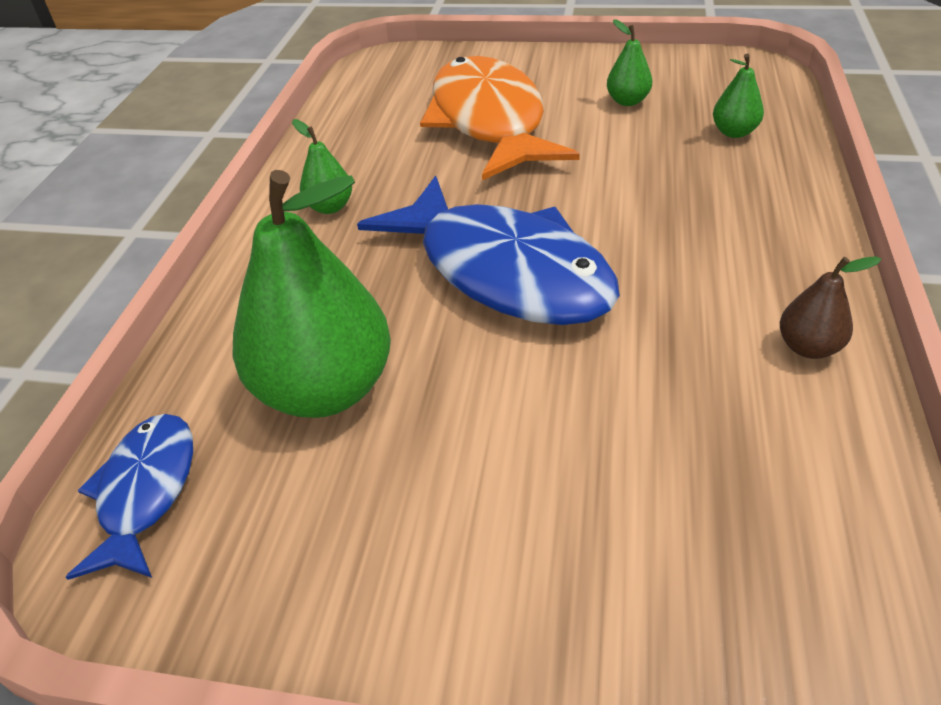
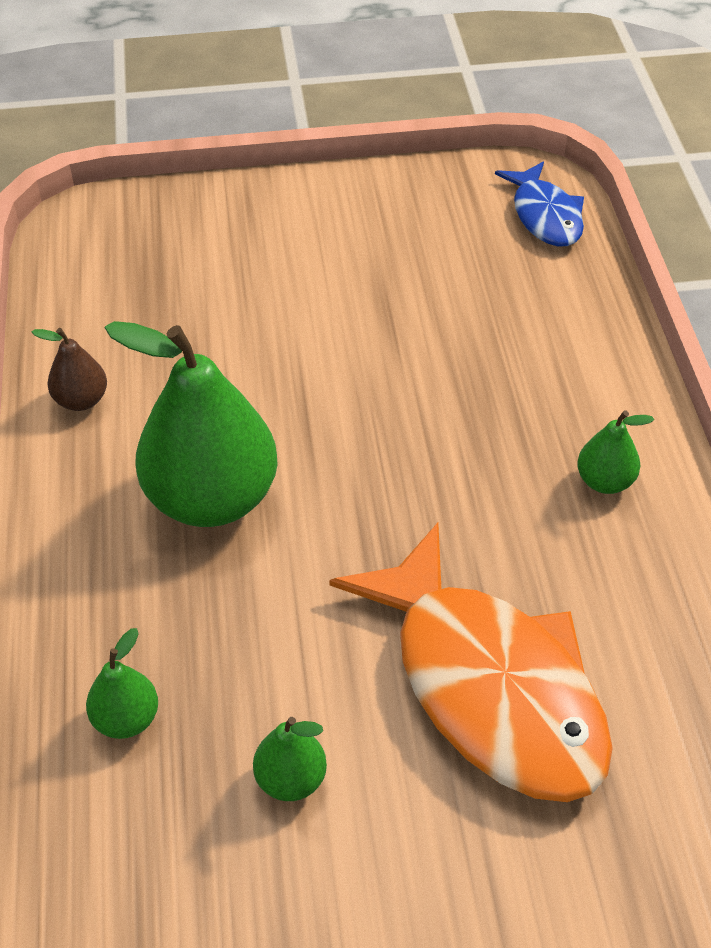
camera: 160 degrees right, 5 degrees up
green pear [233,170,391,418] -> green pear moved to [105,321,278,527]
blue fish [357,176,620,325] -> none

